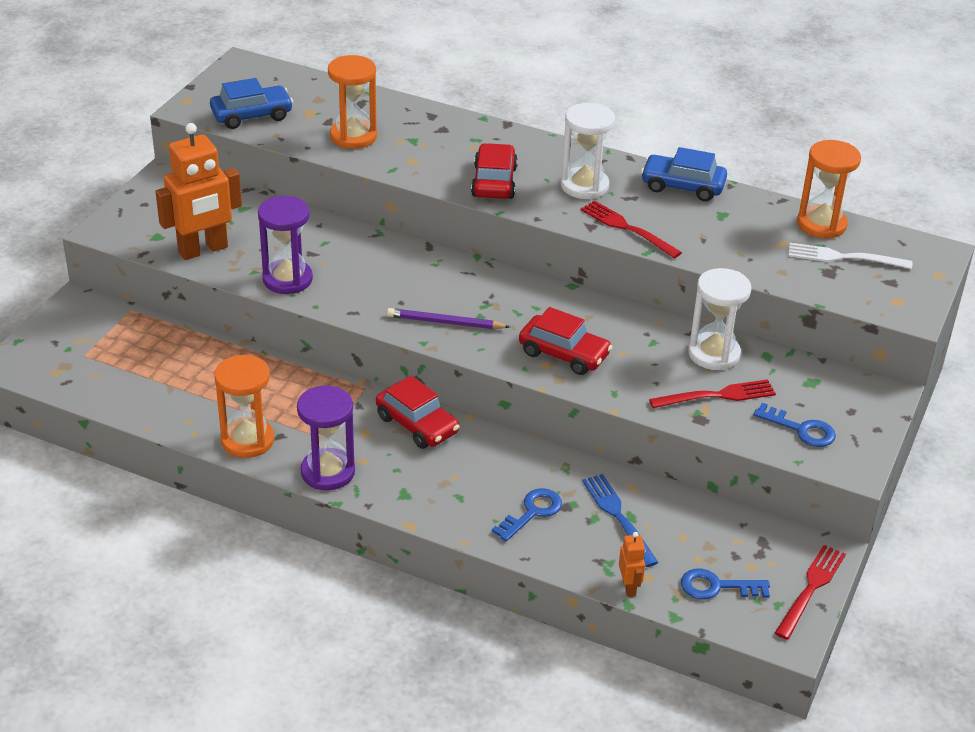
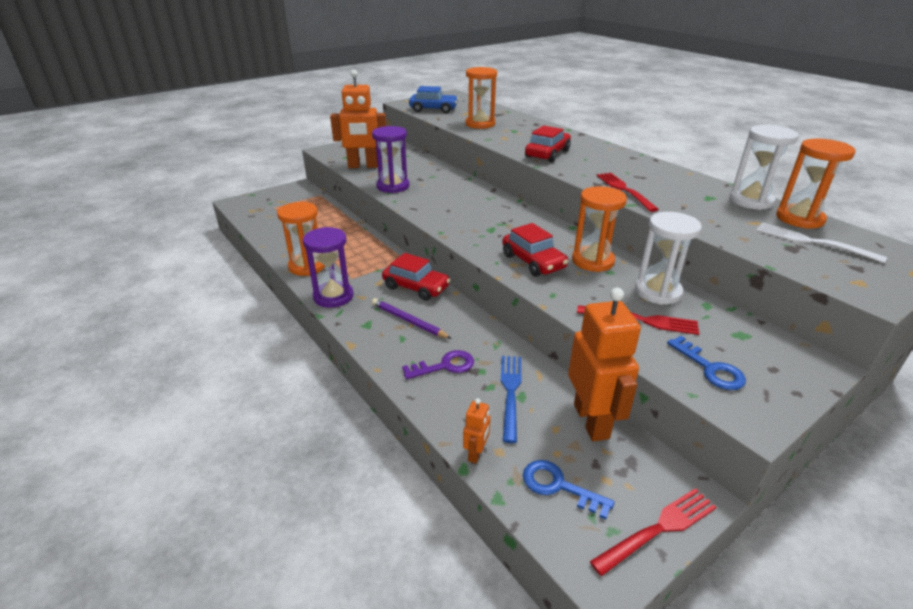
camera: 30 degrees right, 5 degrees down
red car [376,376,460,449] -> red car turned 45 degrees counterclockwise [382,253,451,301]
purple pencil [387,308,510,329] -> purple pencil moved to [372,298,452,339]
blue key [492,488,562,542] -> purple key [402,350,474,379]
white hourglass [561,103,615,199] -> white hourglass moved to [730,125,799,210]
blue car [641,147,727,201] -> none
none -> orange robot [568,288,641,441]
none -> orange hourglass [572,186,627,272]

